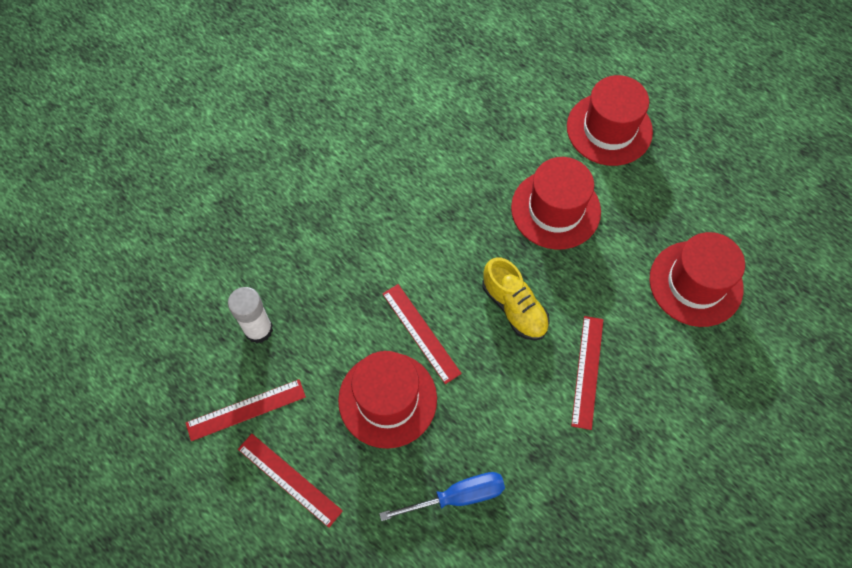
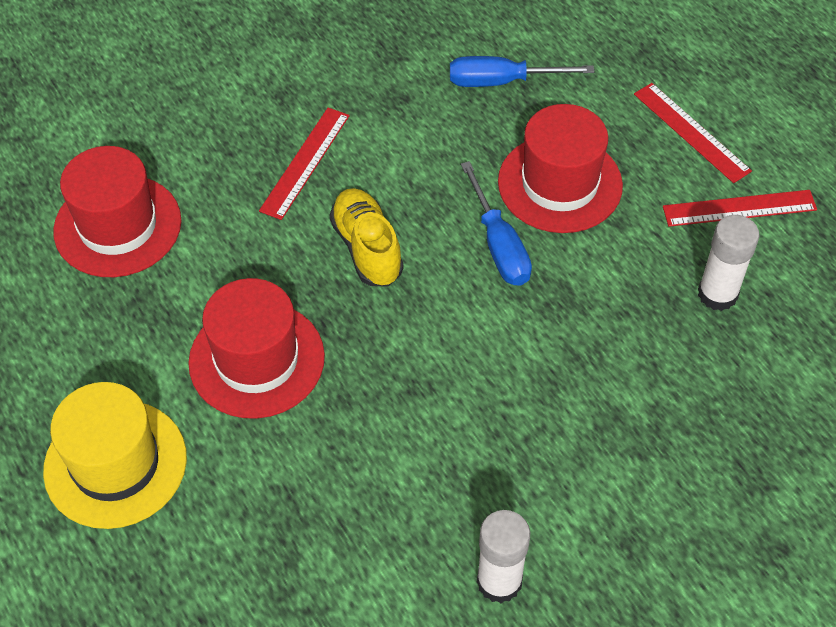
camera: 165 degrees left, 10 degrees down
red ruler [382,284,462,384] -> blue screwdriver [461,161,532,286]
red hat [567,75,653,166] -> yellow hat [43,382,187,529]
none -> white glue stick [477,510,530,603]

